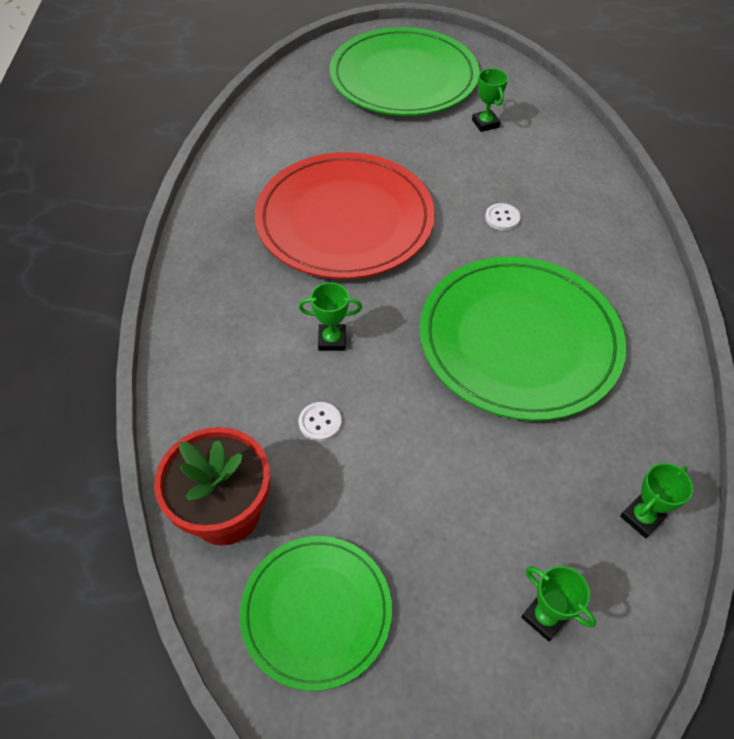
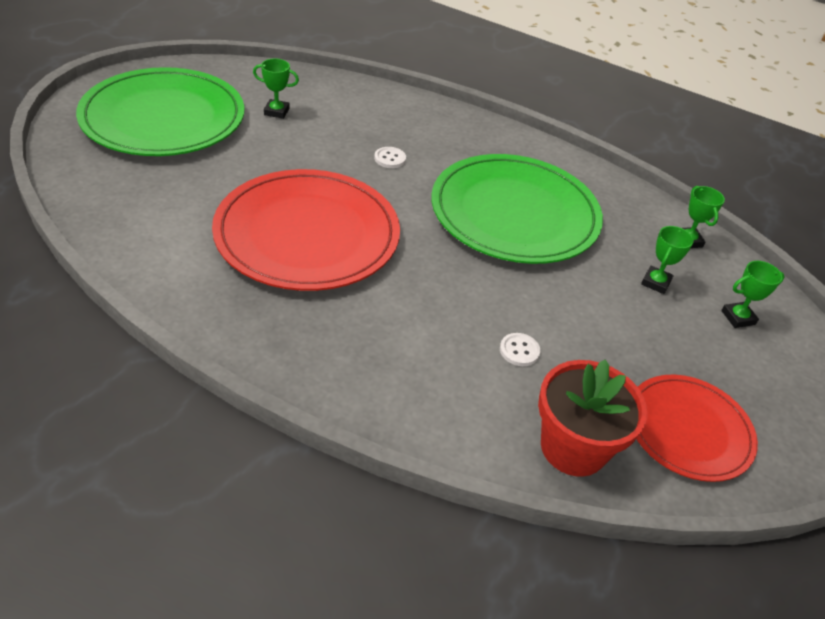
camera: 65 degrees left, 10 degrees down
green plate [239,536,392,691] -> red plate [636,375,758,482]
green trophy [299,282,362,351] -> green trophy moved to [641,226,694,294]

